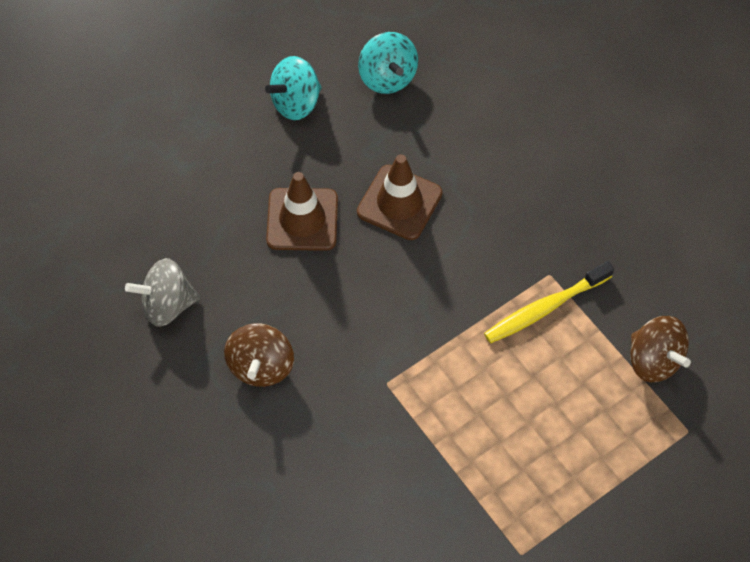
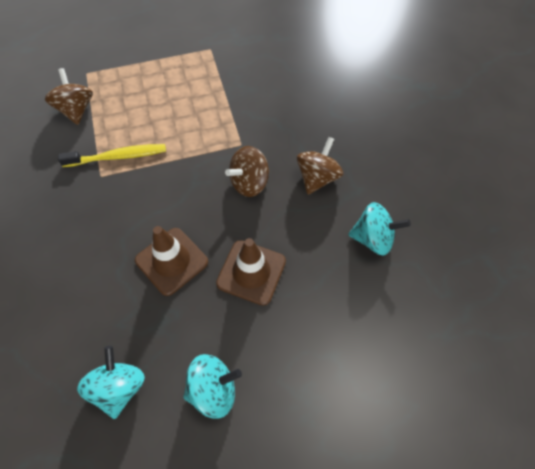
camera: 160 degrees left, 0 degrees up
grey spinning top [125,258,200,327] -> turquoise spinning top [348,202,411,256]
none -> brown spinning top [225,146,269,197]

